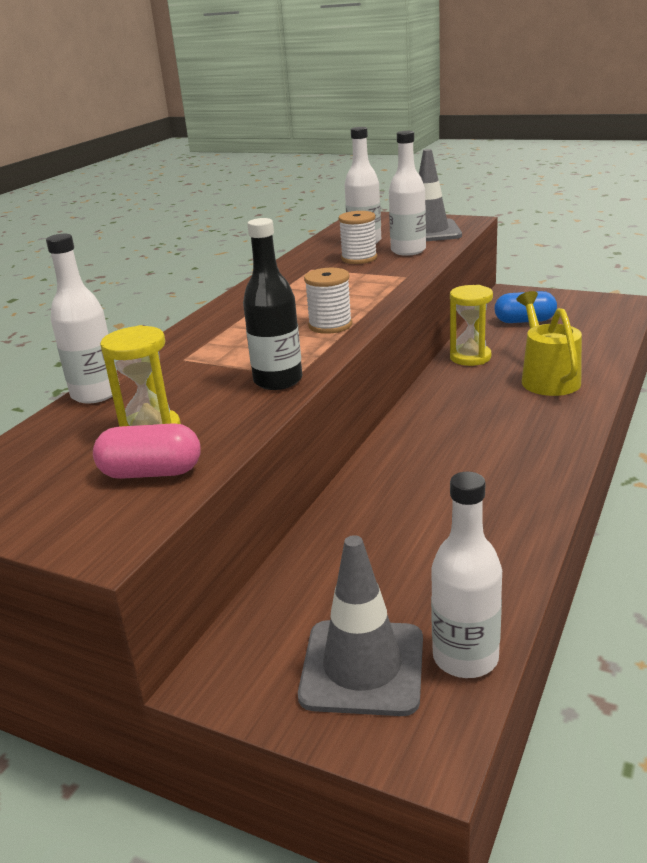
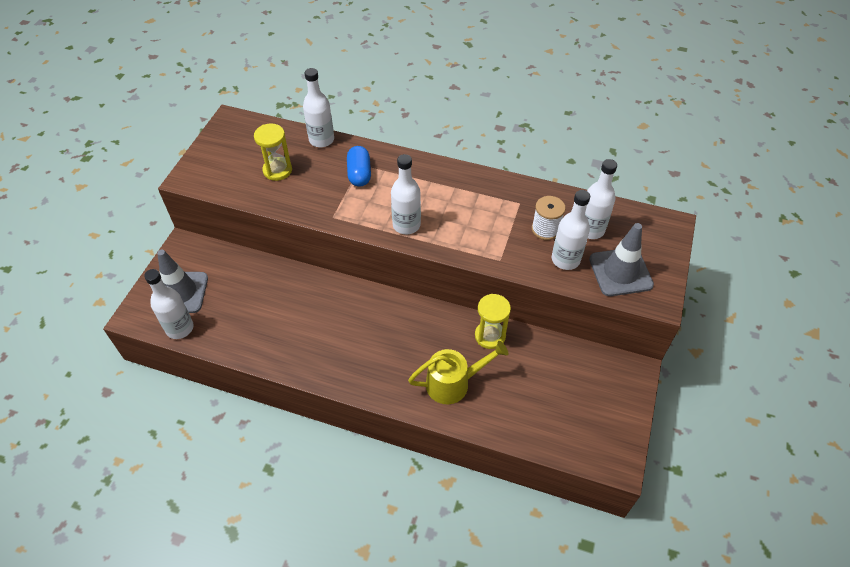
camera: 80 degrees right, 25 degrees up
pink capsule [93,423,201,479] -> none
black bottle [243,218,302,390] -> none
white spool [304,268,352,334] -> white bottle [391,154,421,234]
blue capsule [495,291,557,323] -> blue capsule moved to [347,146,371,187]

